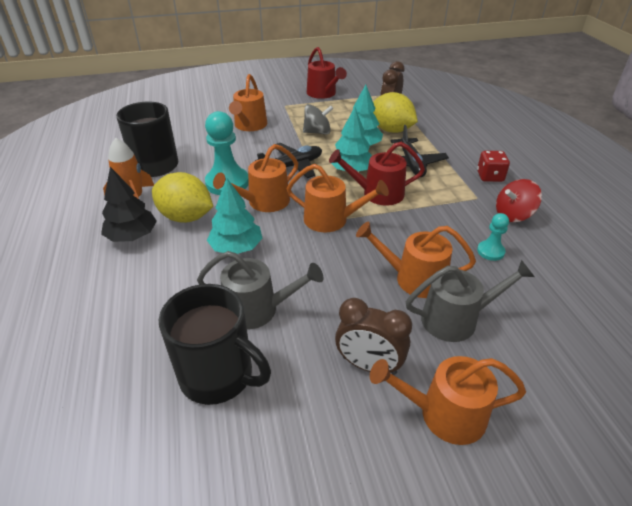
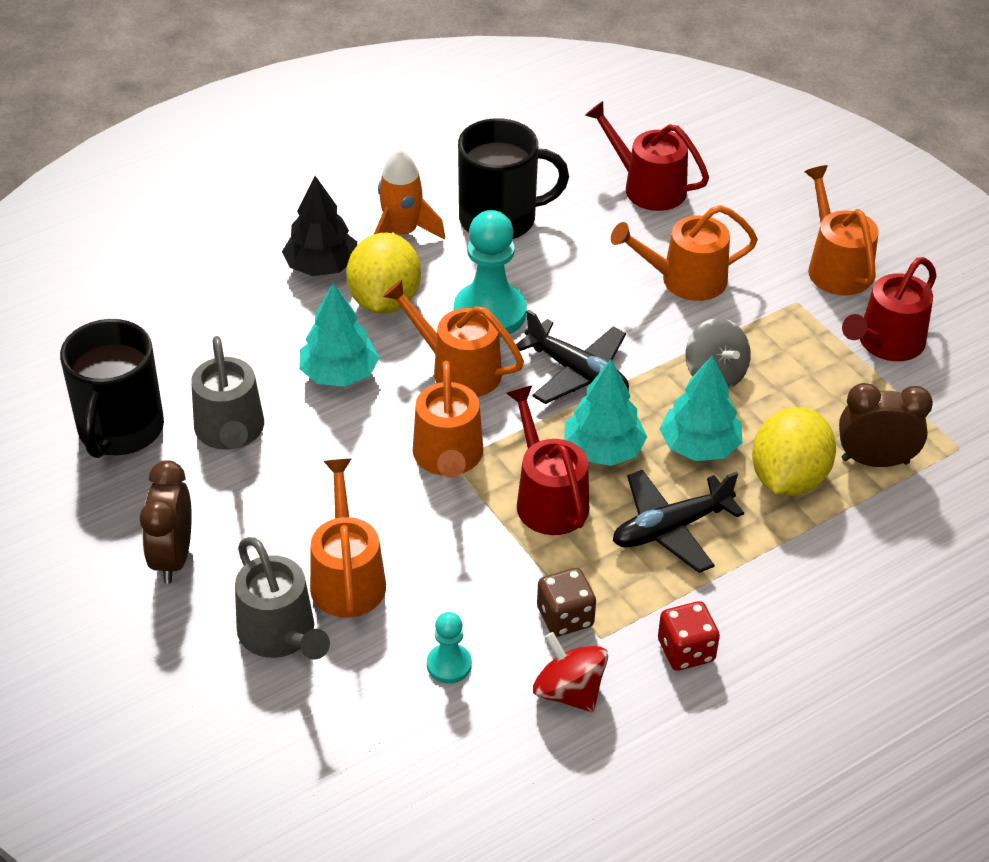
camera: 70 degrees right, 5 degrees up
orange watering can [370,356,526,445] -> orange watering can moved to [804,165,879,295]
none -> brown dice [537,568,596,637]
none -> red watering can [585,101,709,211]

